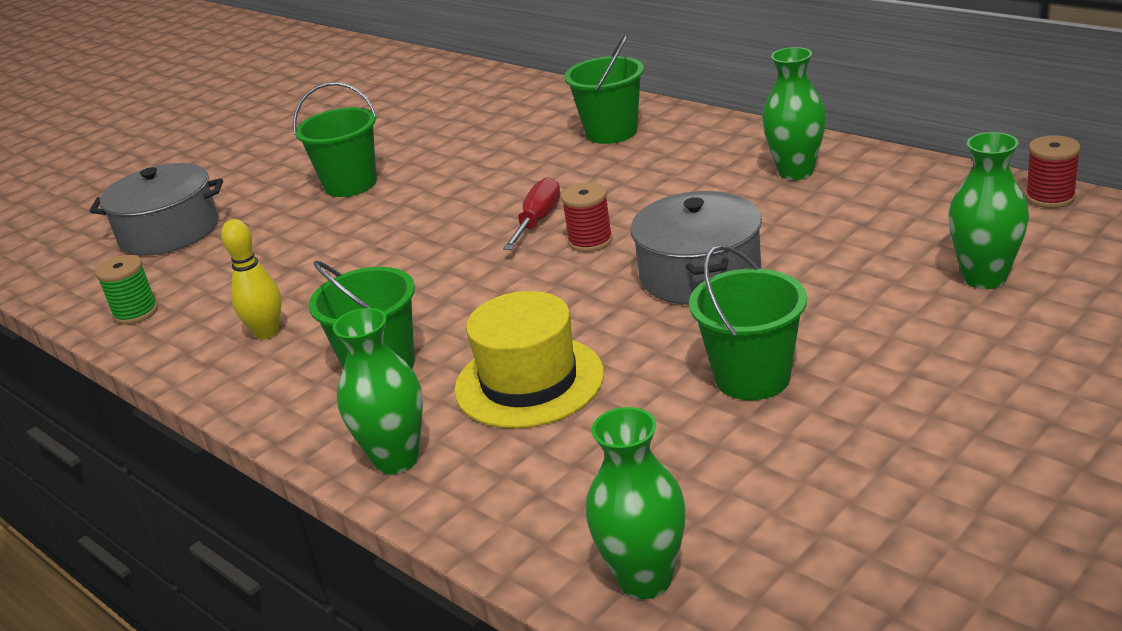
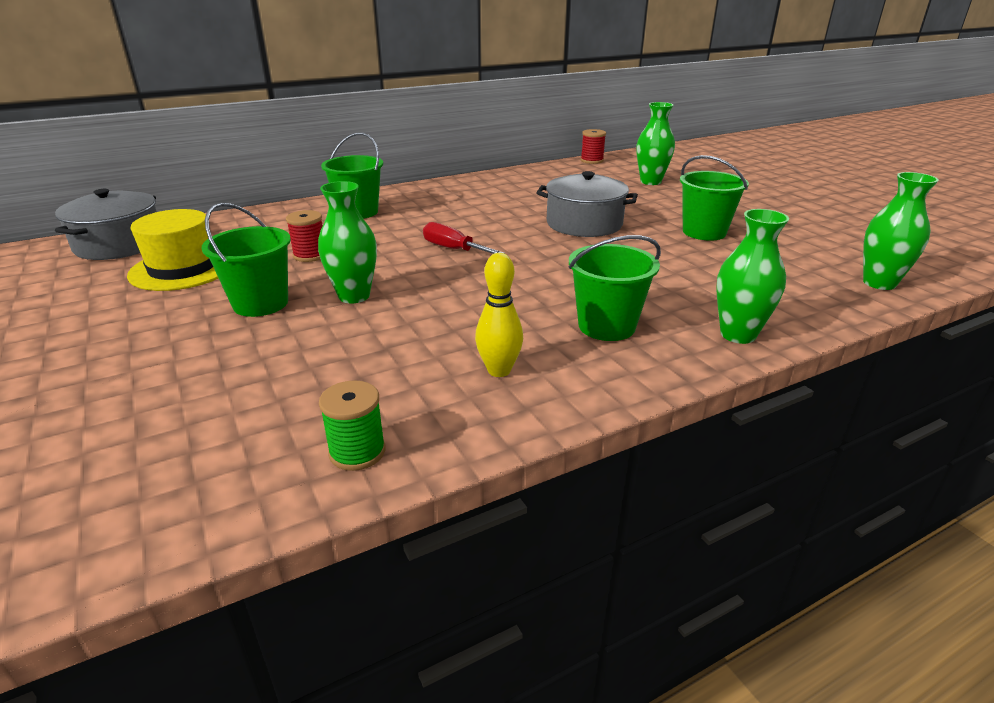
camera: 75 degrees left, 0 degrees up
grey pot [90,163,223,256] -> grey pot moved to [55,189,157,260]
yellow hat [454,291,604,428] -> yellow hat moved to [127,209,219,291]
red spool [561,182,613,252] -> red spool moved to [286,210,323,262]
green vase [762,47,826,180] -> green vase moved to [318,181,377,303]

